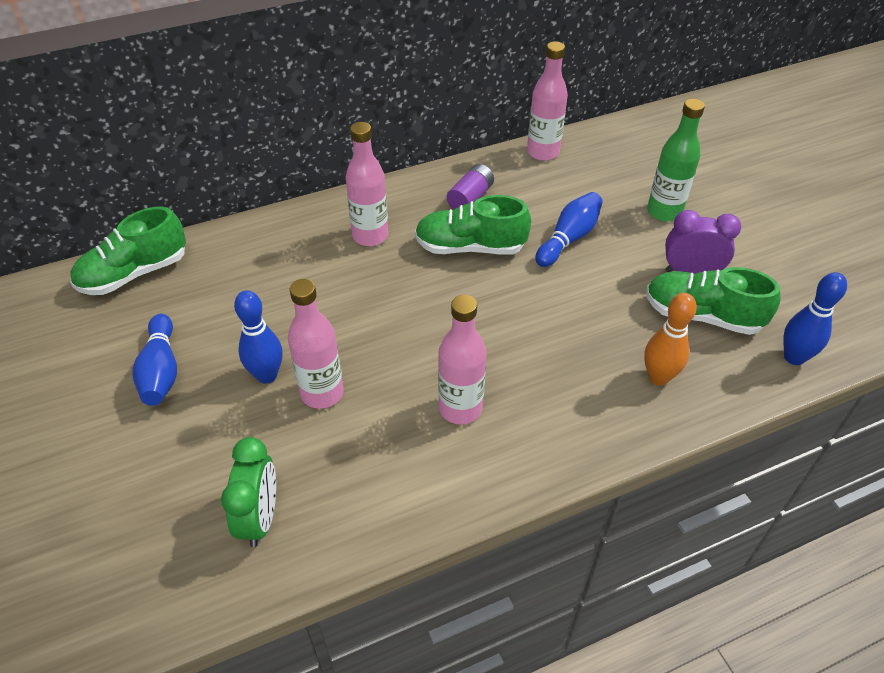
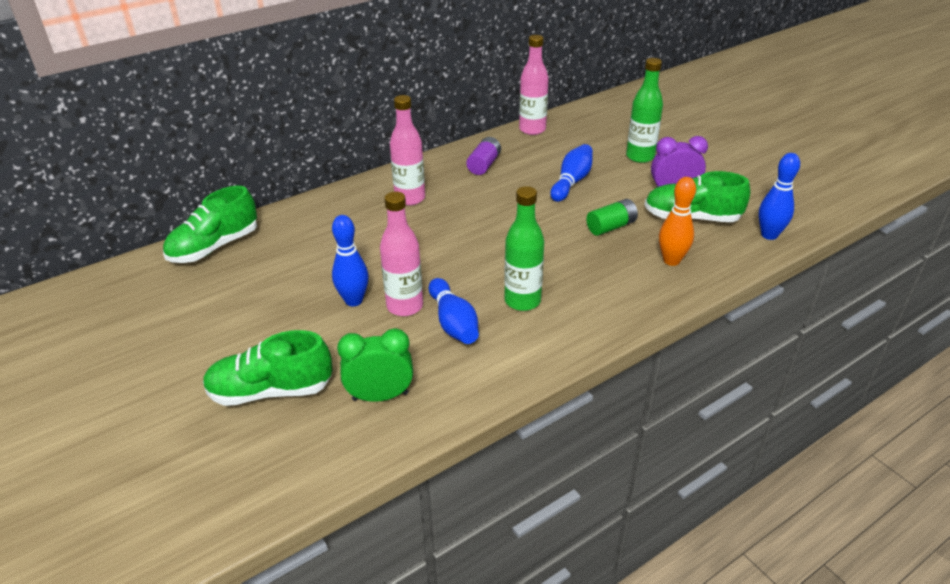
camera: 10 degrees left, 10 degrees down
blue bowling pin [132,314,177,406] -> blue bowling pin moved to [429,278,479,344]
green clock [221,437,276,547] -> green clock turned 90 degrees counterclockwise [337,328,413,402]
green shoe [415,195,531,255] -> green shoe moved to [203,330,333,406]
pink bottle [438,295,487,425] -> green bottle [504,186,544,311]
none -> green battery [586,199,638,236]

